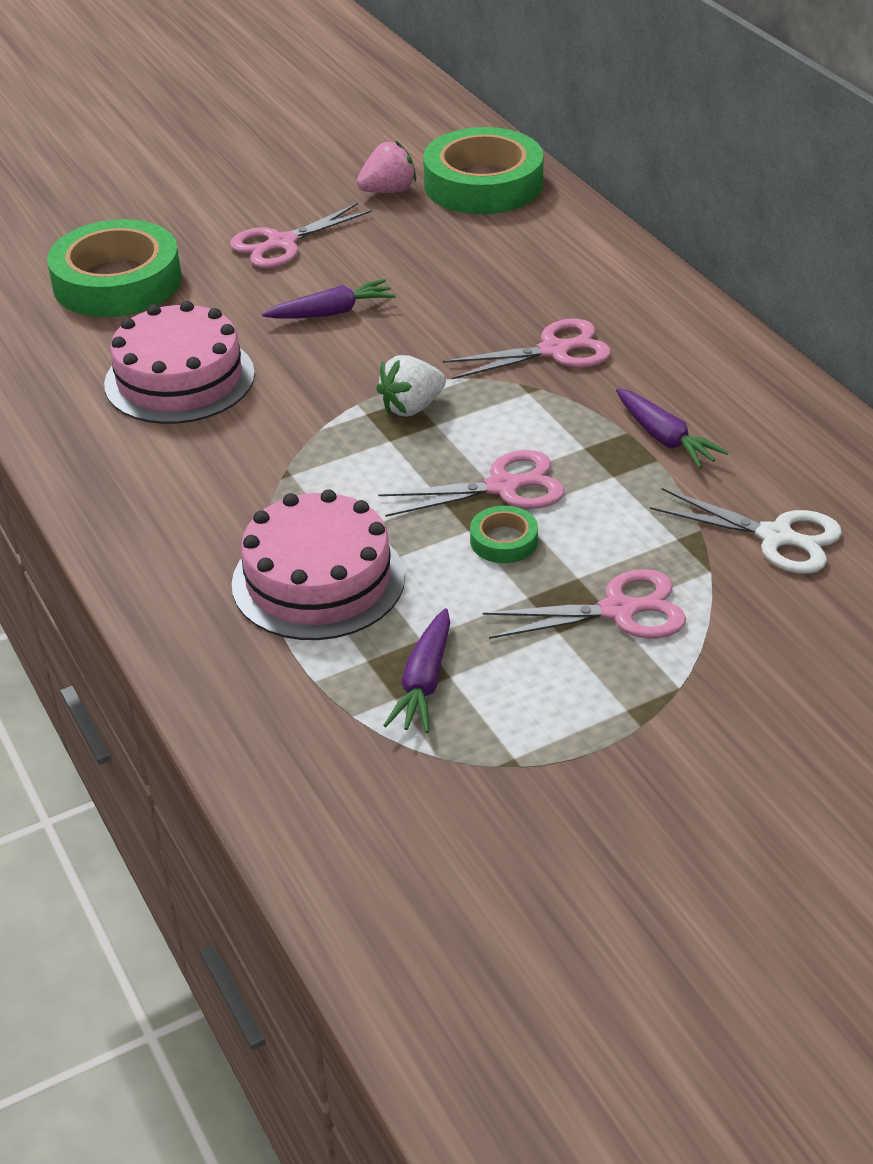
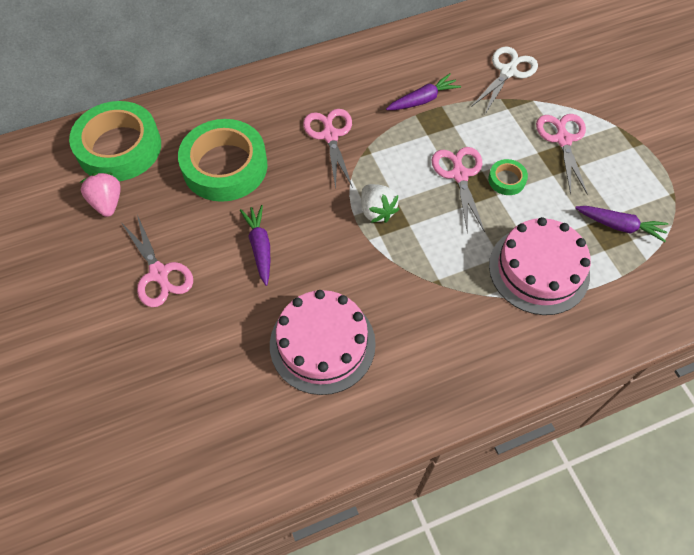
camera: 85 degrees left, 20 degrees up
green tape [47,219,182,317] -> green tape moved to [178,119,268,202]

